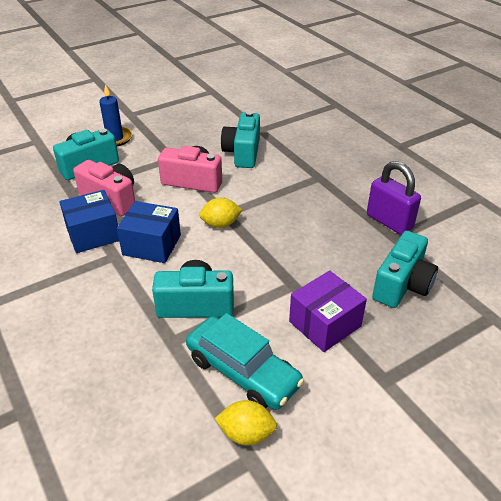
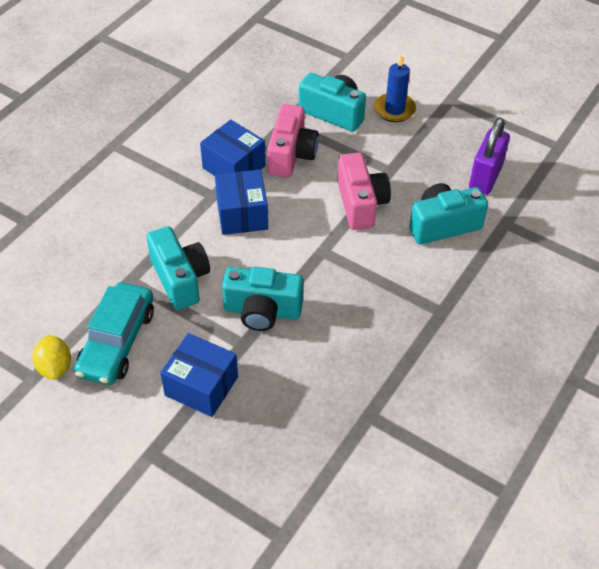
camera: 65 degrees right, 10 degrees up
yellow lemon [199,197,242,228] -> none
purple box [289,270,367,352] -> blue box [160,333,238,417]
purple padlock [367,161,421,235] -> purple padlock moved to [469,118,510,195]
turquoise camera [372,231,438,308] -> turquoise camera moved to [222,267,303,331]

